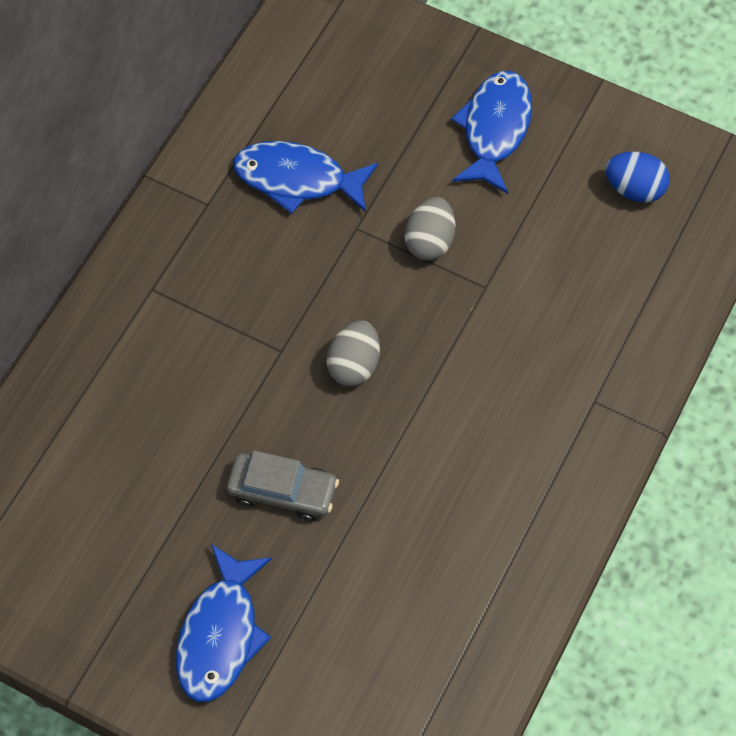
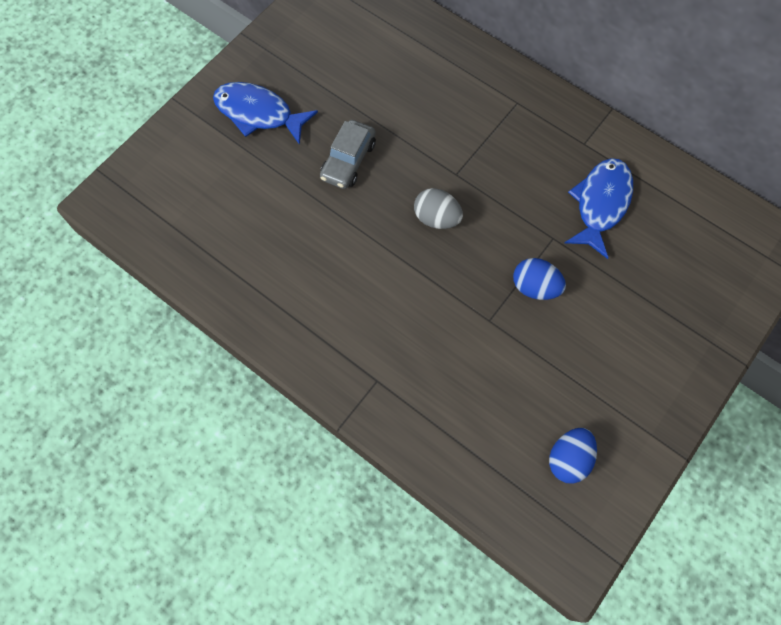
camera: 100 degrees right, 5 degrees up
grey egg [405,197,455,260] -> blue egg [513,258,566,300]
blue fish [451,71,532,194] -> none

